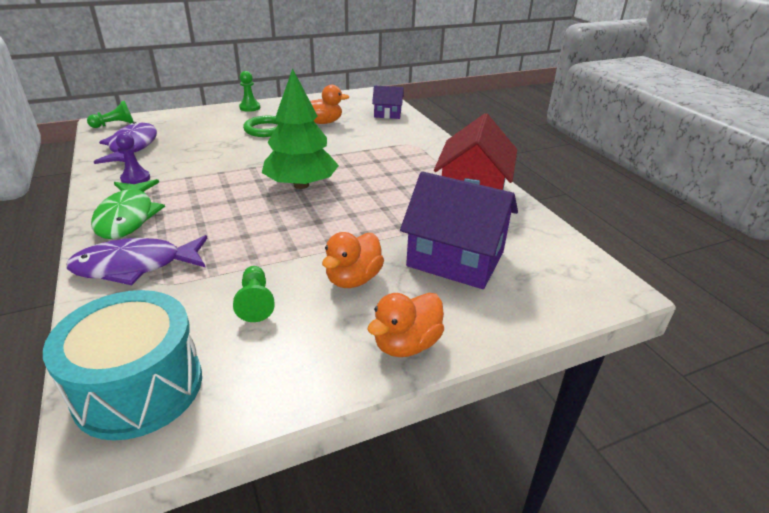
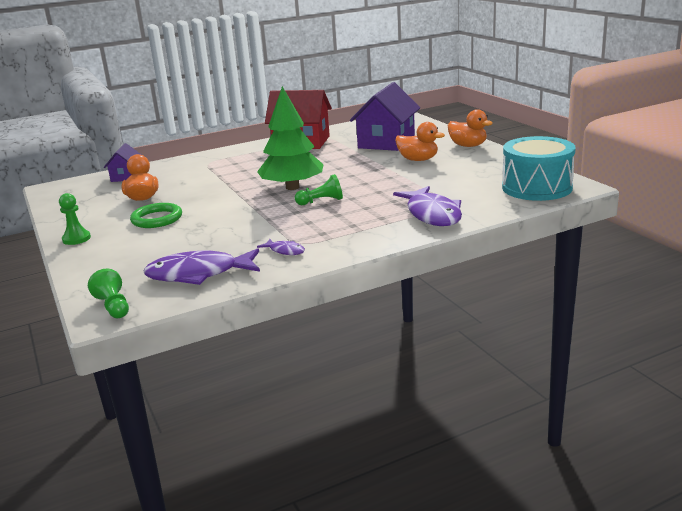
camera: 90 degrees left, 10 degrees down
green fish [91,179,165,239] -> none
purple pawn [116,133,150,184] -> purple fish [257,239,305,255]
green pawn [233,266,275,322] -> green pawn moved to [295,174,343,205]

